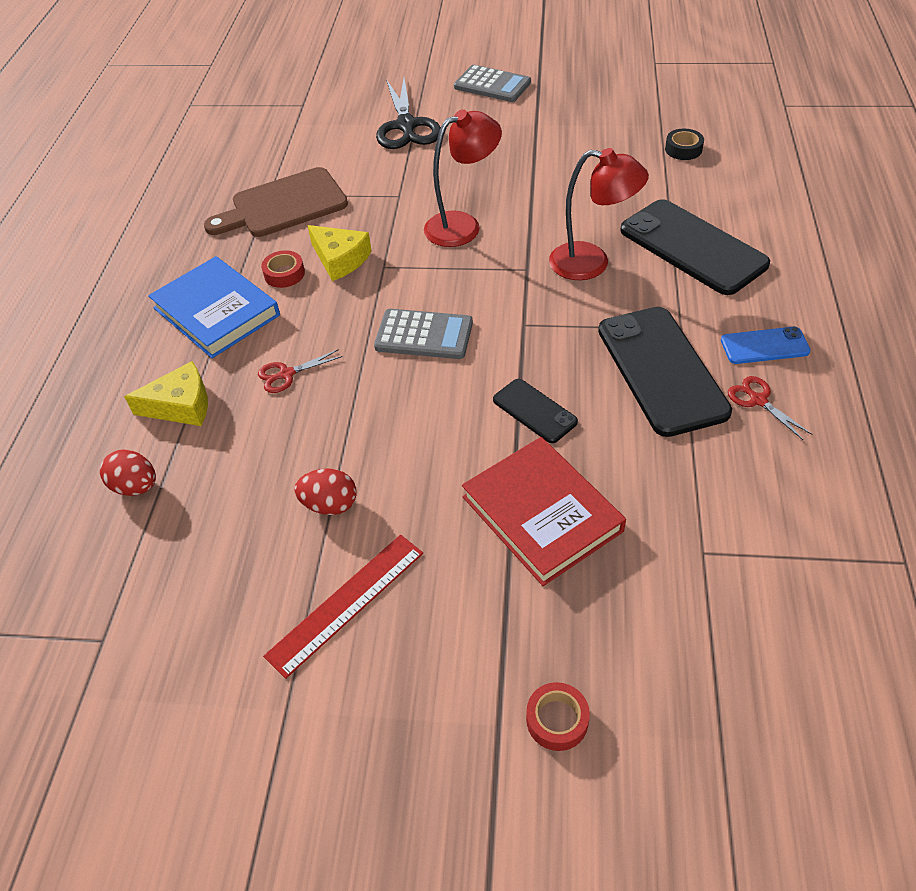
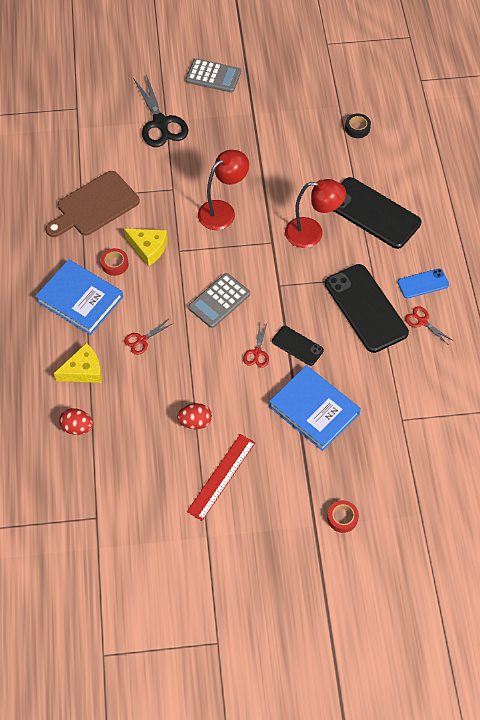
camera: 15 degrees left, 10 degrees up
grey calculator [374,309,473,359] -> grey calculator turned 135 degrees clockwise [188,273,250,328]
red book [462,437,626,586] -> blue book [269,365,361,451]
none -> red scissors [243,323,269,368]

